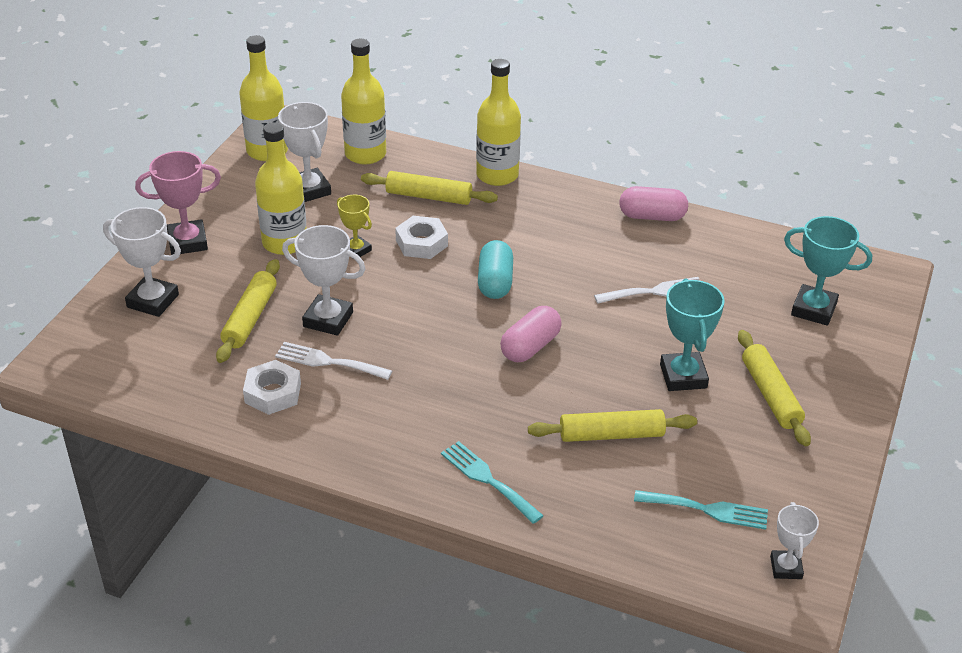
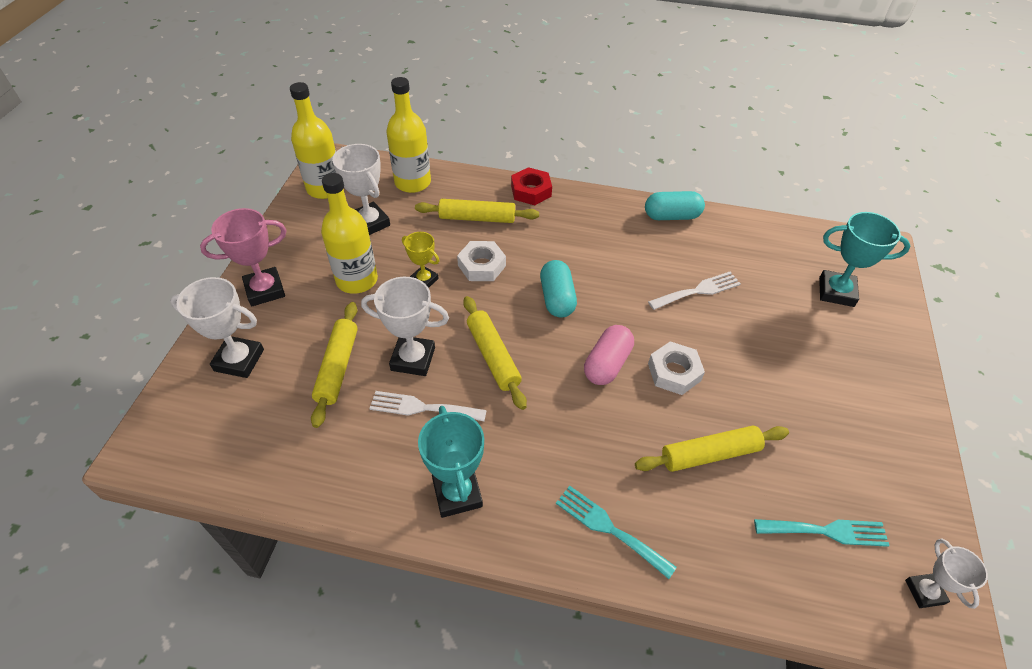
camera: 10 degrees left, 10 degrees up
white nut [243,360,301,415] -> white nut moved to [648,341,705,395]
yellow bottle [476,59,521,186] -> red nut [511,167,552,205]
pink capsule [619,186,688,221] -> turquoise capsule [645,191,705,220]
turquoise trophy [660,278,725,391] -> turquoise trophy moved to [418,406,484,518]
yellow rolling pin [738,330,811,446] -> yellow rolling pin moved to [463,296,527,410]

